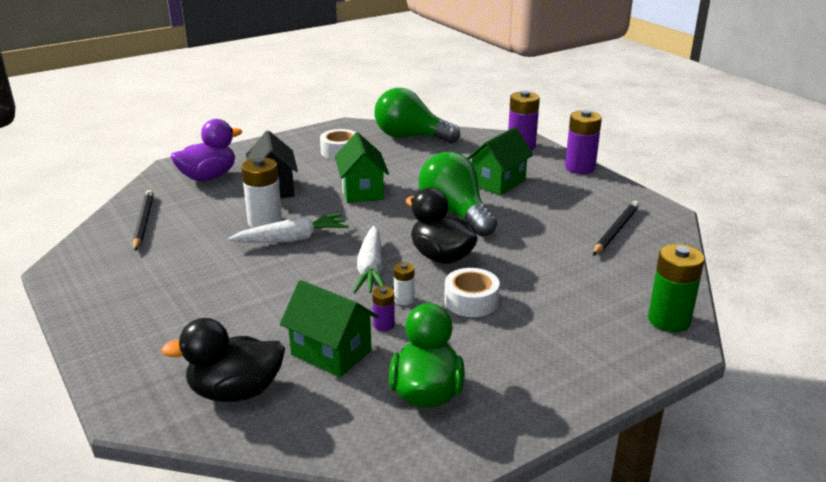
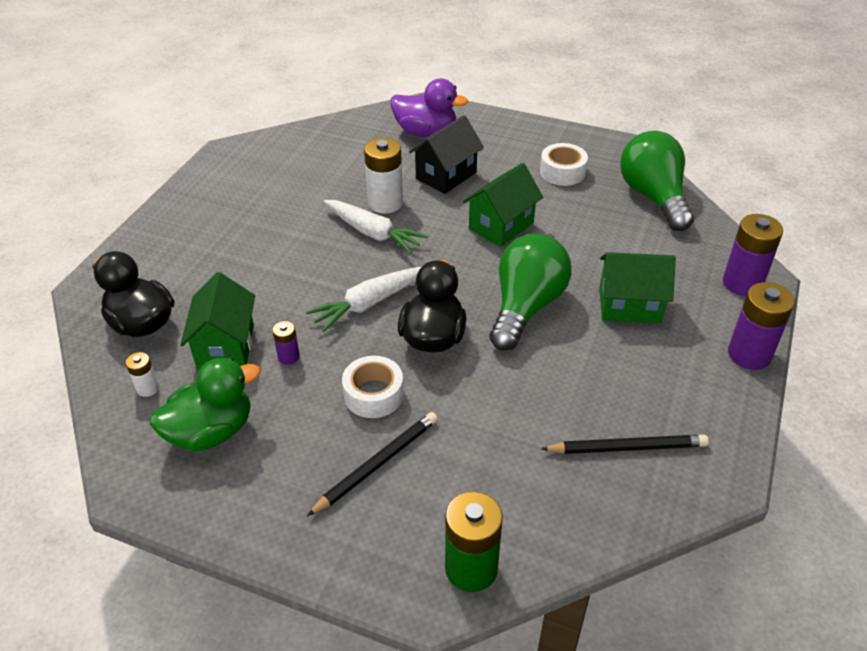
camera: 55 degrees right, 15 degrees up
black pencil [133,190,154,251] -> black pencil moved to [307,412,438,516]
white battery [394,262,414,305] -> white battery moved to [126,352,159,397]

